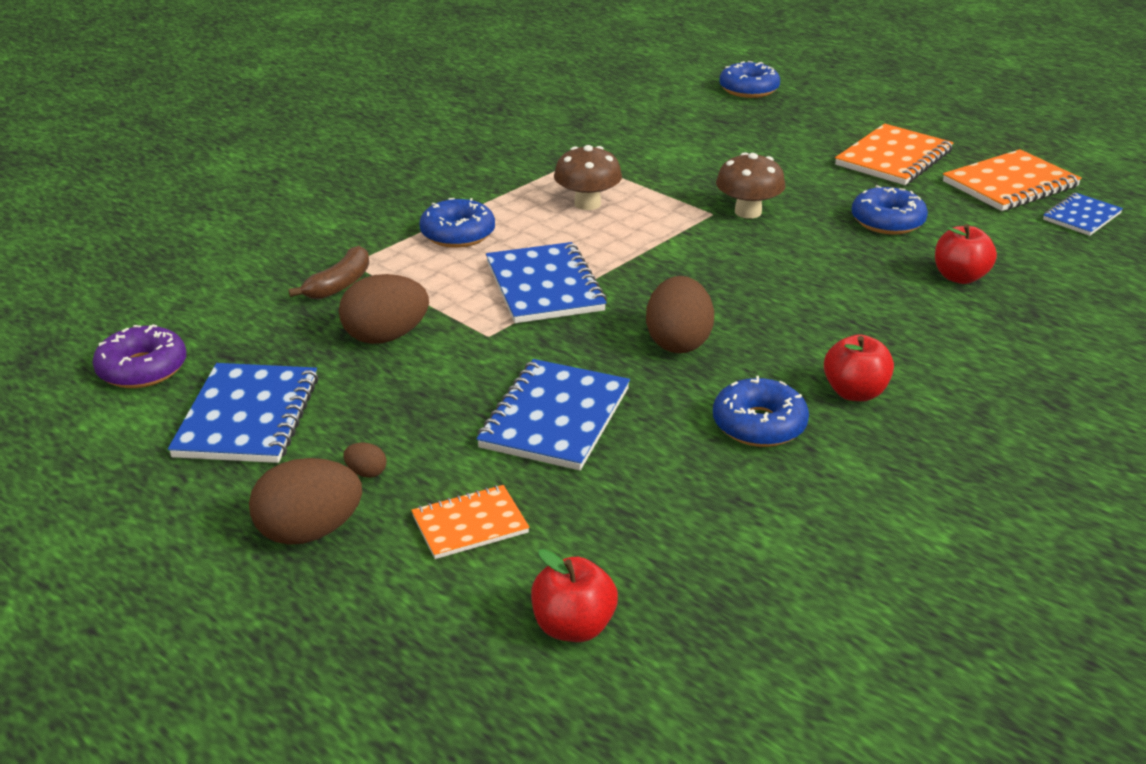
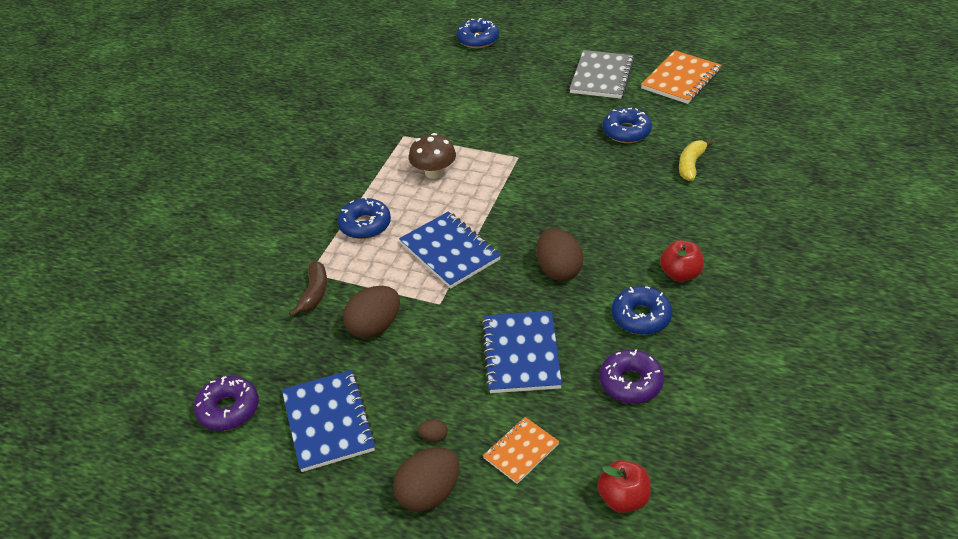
camera: 20 degrees left, 10 degrees up
brown mushroom [716,152,785,219] -> none
orange notebook [835,123,954,185] -> grey notebook [570,50,634,99]
red apple [935,224,997,284] -> yellow banana [679,140,713,181]
blue notebook [1043,193,1123,236] -> none
none -> purple donut [599,349,664,404]

